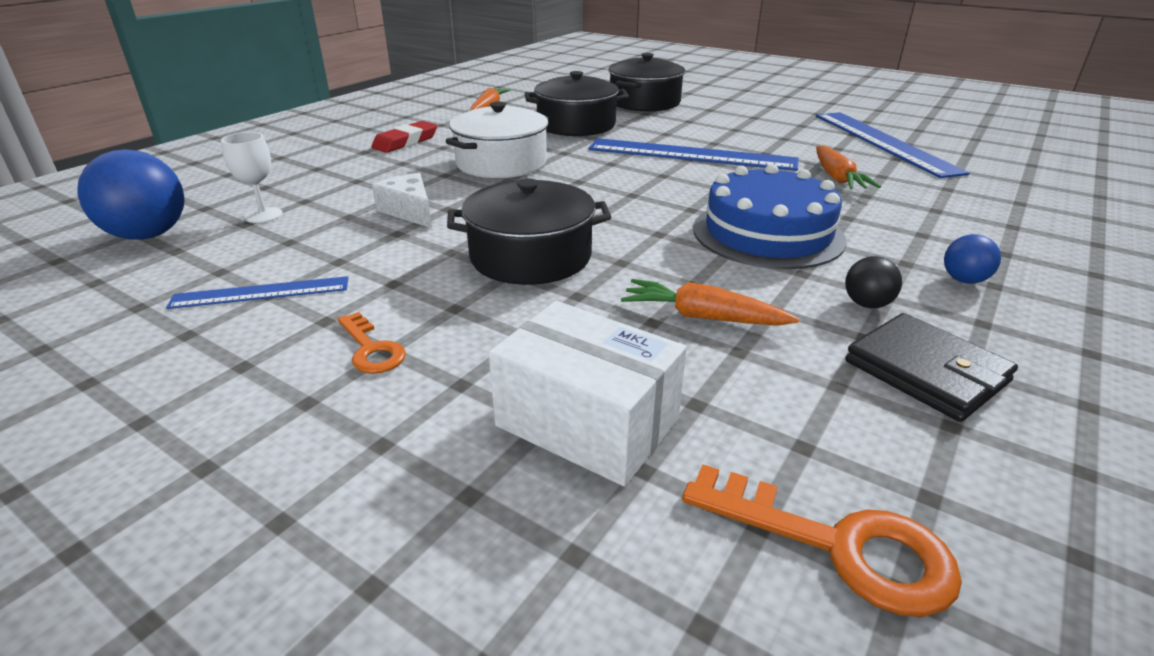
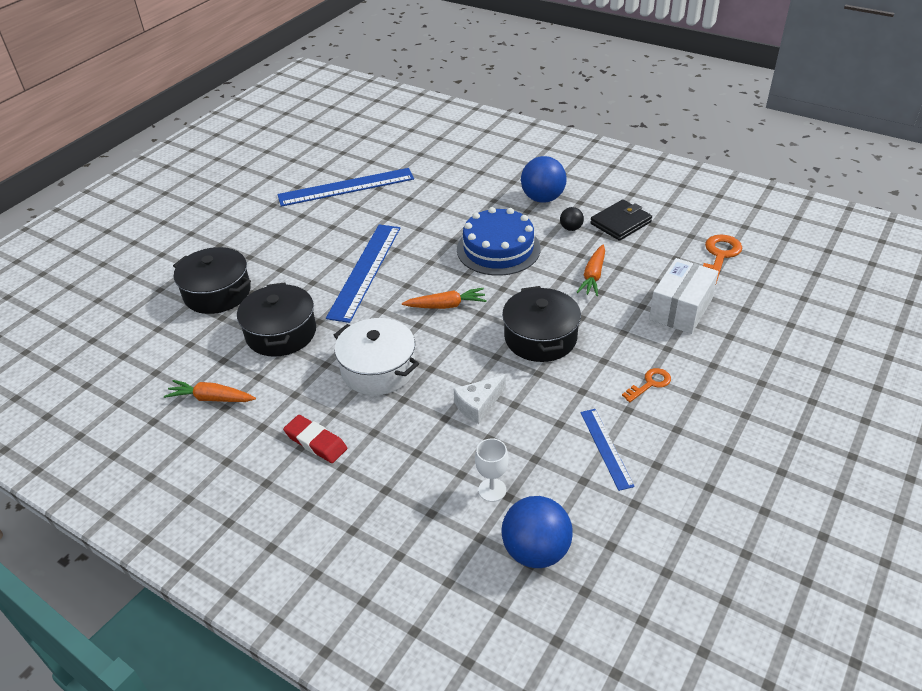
camera: 90 degrees left, 10 degrees up
orange carrot [816,146,881,189] -> orange carrot moved to [402,288,487,309]
blue ball [944,234,1001,283] -> blue ball [521,156,567,203], size x2.00

